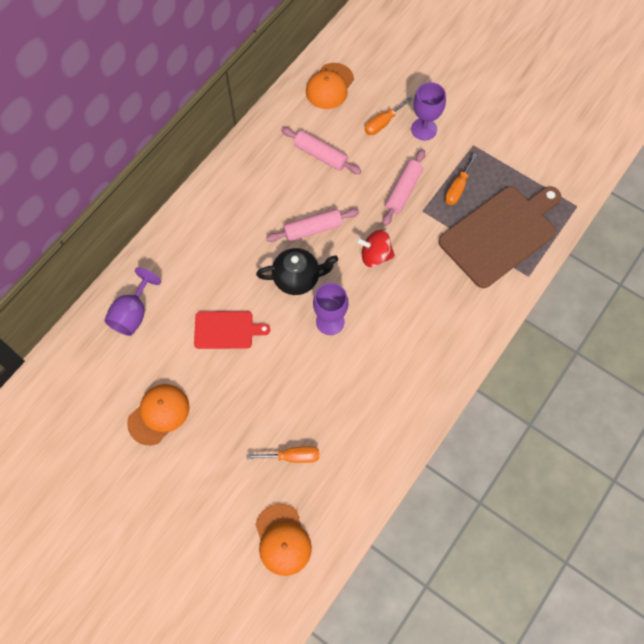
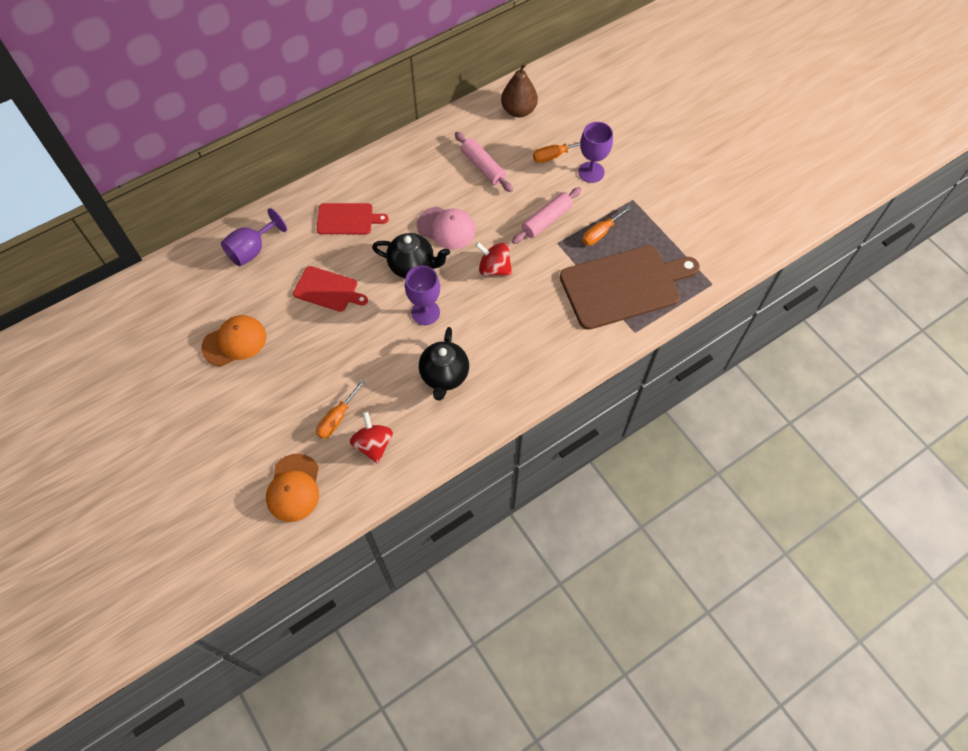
camera: 20 degrees right, 5 degrees down
orange screwdriver [247,446,319,463] -> orange screwdriver turned 105 degrees clockwise [316,380,365,439]
pink rolling pin [266,209,359,242] -> pink cap [417,207,476,249]
orange cap [306,63,354,109] -> brown pear [501,63,538,118]
none -> red cutting board [317,203,389,234]
none -> red spinning top [350,411,393,464]
none -> black teapot [419,327,469,401]

